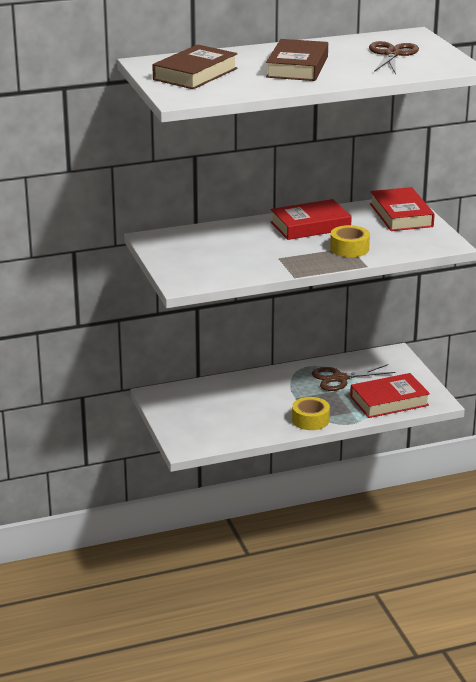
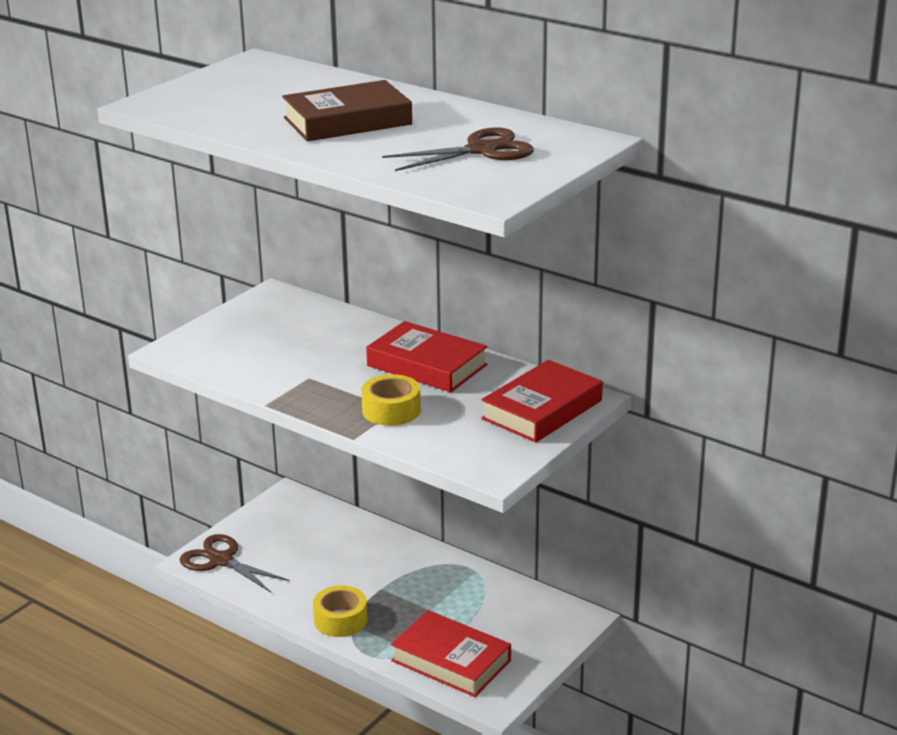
camera: 55 degrees right, 0 degrees up
brown book [152,44,237,89] -> none
brown scissors [312,364,395,391] -> brown scissors moved to [180,534,290,592]

